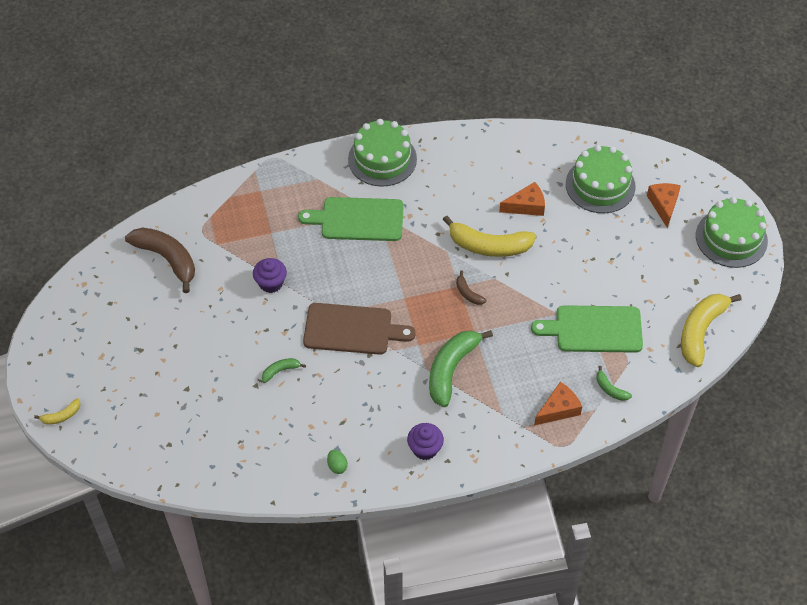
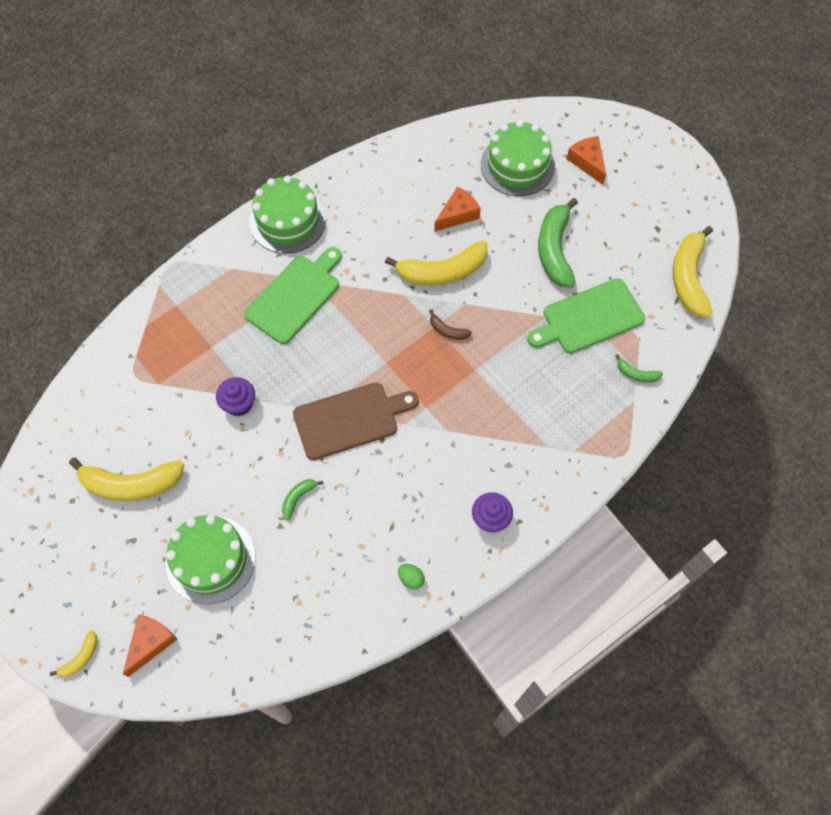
camera: 25 degrees left, 10 degrees up
brown banana [125,227,195,293] -> none
green cutting board [298,197,404,241] -> green cutting board turned 150 degrees clockwise [244,247,342,344]
green banana [429,330,493,407] -> green banana moved to [538,198,578,287]
orange cheese [534,382,582,426] -> orange cheese moved to [123,615,178,677]
green cake [696,197,768,268] -> green cake moved to [166,515,256,604]
none -> yellow banana [69,458,184,501]

